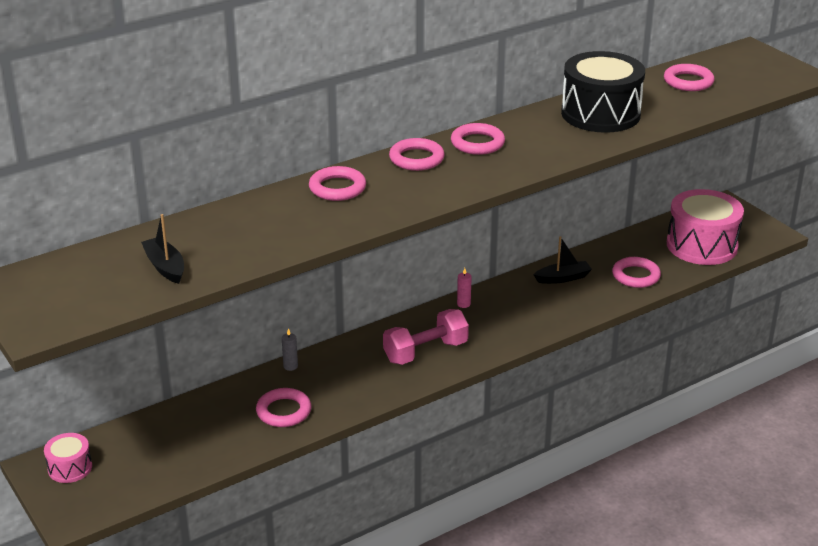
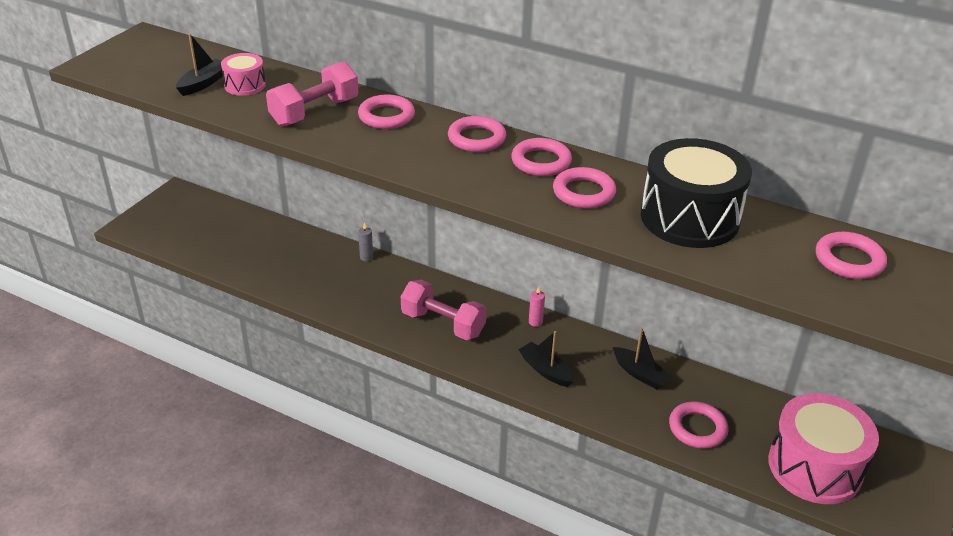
camera: 60 degrees right, 5 degrees up
pink drum [44,433,92,483] -> pink drum moved to [221,53,266,96]
pink ring [256,388,312,427] -> pink ring moved to [553,167,616,208]
none -> pink dumbbell [266,61,359,126]
none -> black boat [519,331,574,387]

